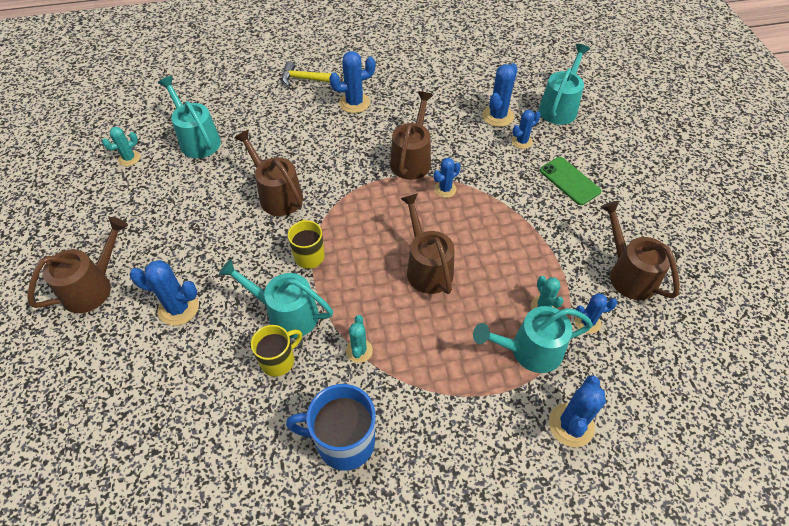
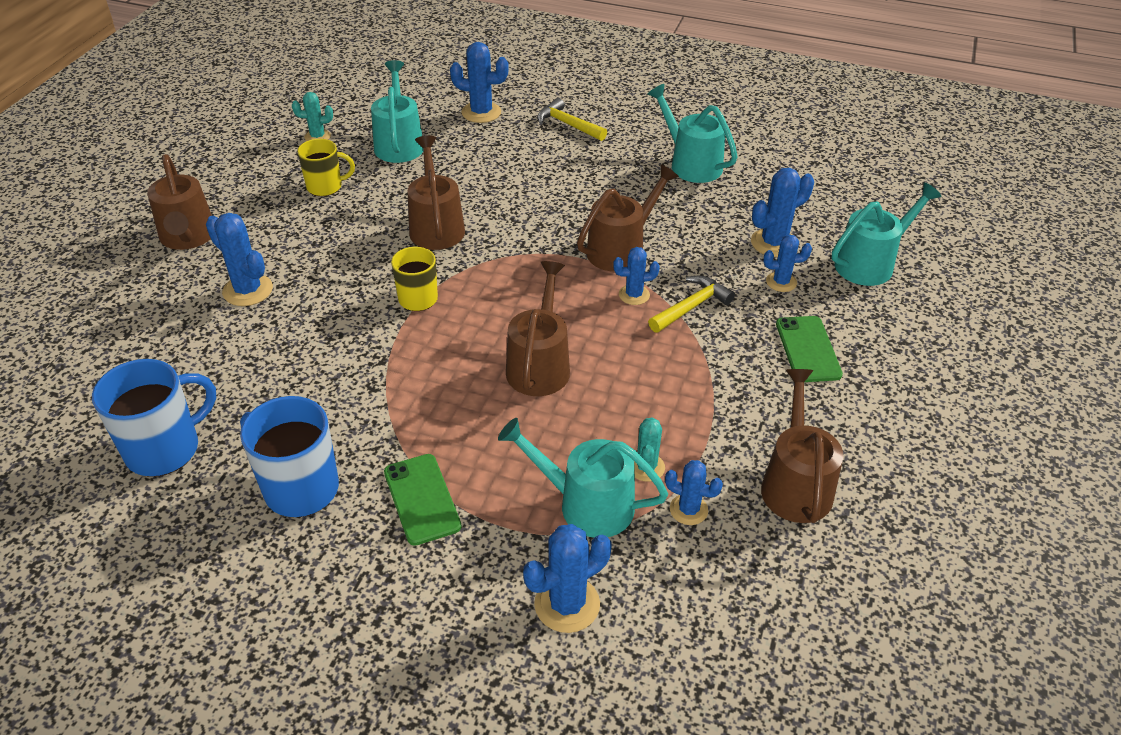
camera: 30 degrees right, 10 degrees down
brown watering can [27,217,128,313] -> brown watering can turned 90 degrees clockwise [147,154,212,250]
turquoise watering can [219,259,333,338] -> turquoise watering can moved to [647,84,738,183]
yellow mug [251,325,302,377] -> yellow mug moved to [297,139,355,196]
blue cactus [329,51,376,113] -> blue cactus moved to [450,42,509,123]
turquoise cactus [346,315,373,363] -> none
none -> blue mug [92,359,216,477]
none -> green phone [384,454,462,546]
none -> yellow hammer [648,276,735,333]

